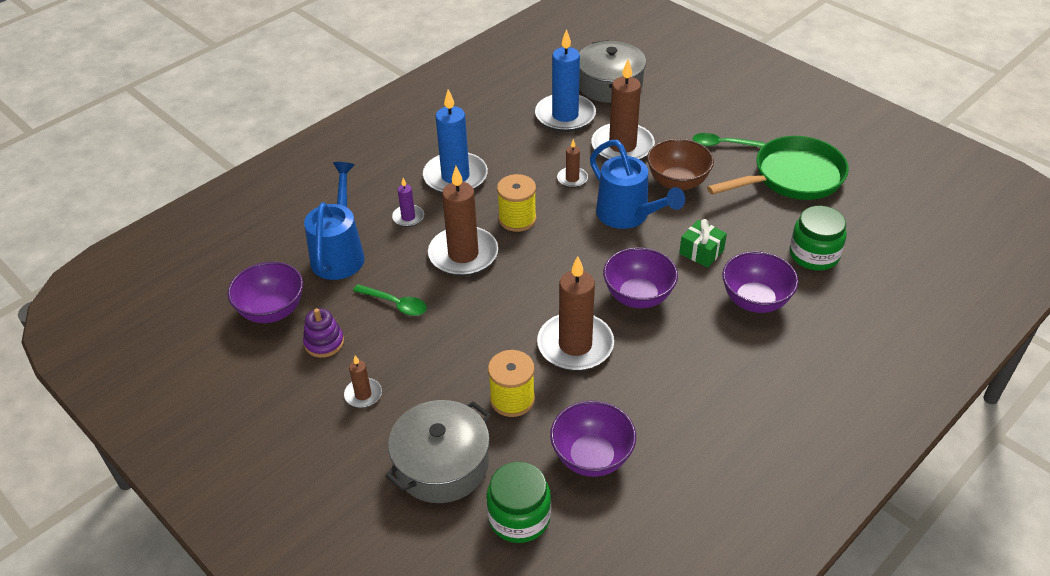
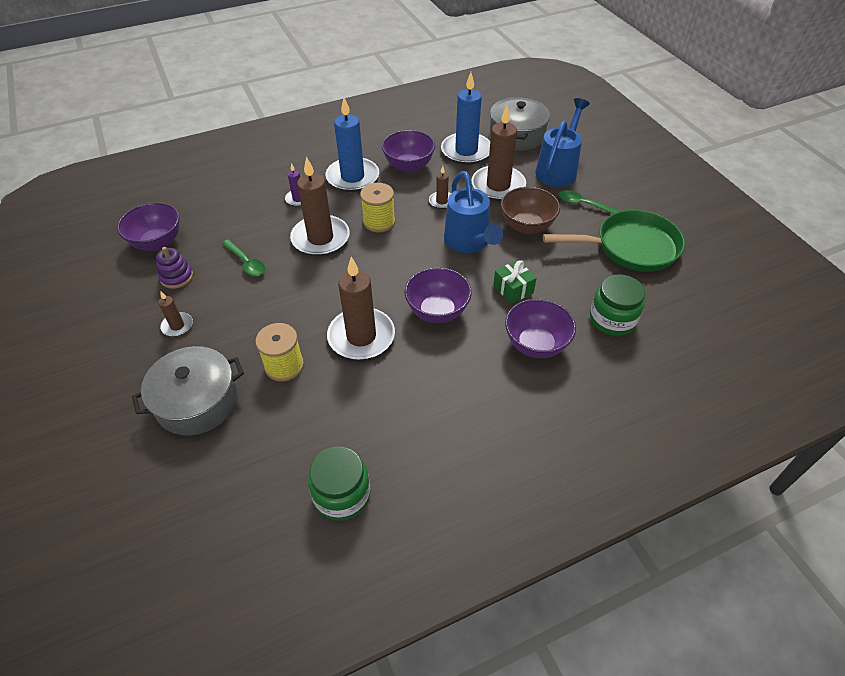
camera: 20 degrees right, 5 degrees up
blue watering can [304,162,365,280] -> blue watering can moved to [535,98,590,187]
green jar [486,462,551,543] -> green jar moved to [308,446,371,521]
purple bowl [550,401,636,477] -> purple bowl moved to [382,130,435,172]

